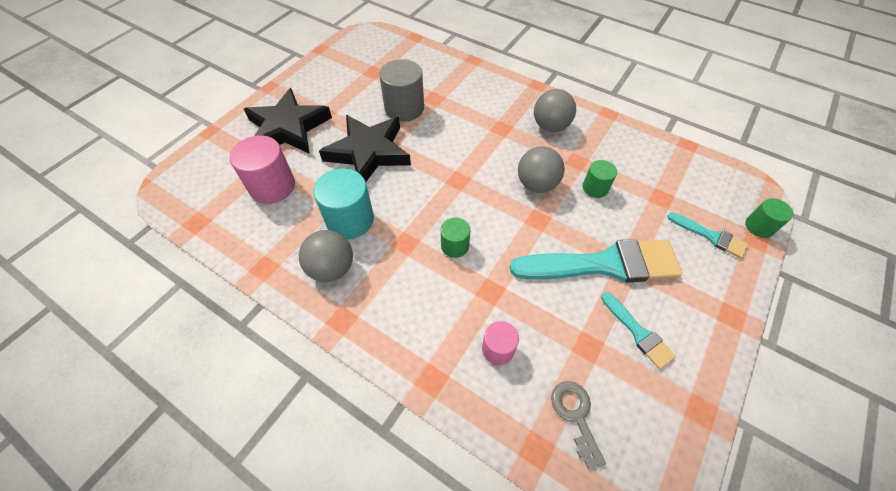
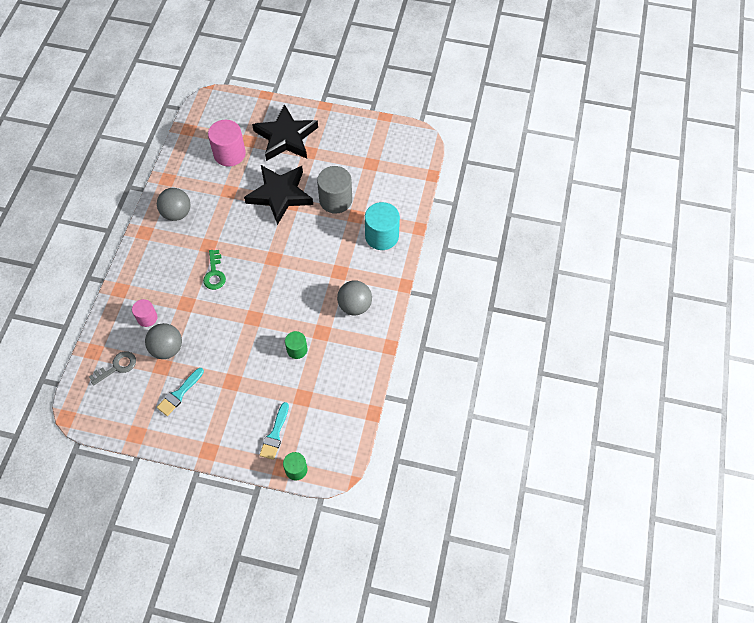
camera: 70 degrees right, 5 degrees up
turquoise cylinder [313,168,374,239] -> turquoise cylinder moved to [365,202,400,250]
green cylinder [441,217,470,258] -> green key [203,250,226,290]
turquoise brush [510,239,682,283] -> none
grey ball [518,146,565,193] -> grey ball moved to [145,323,182,359]

